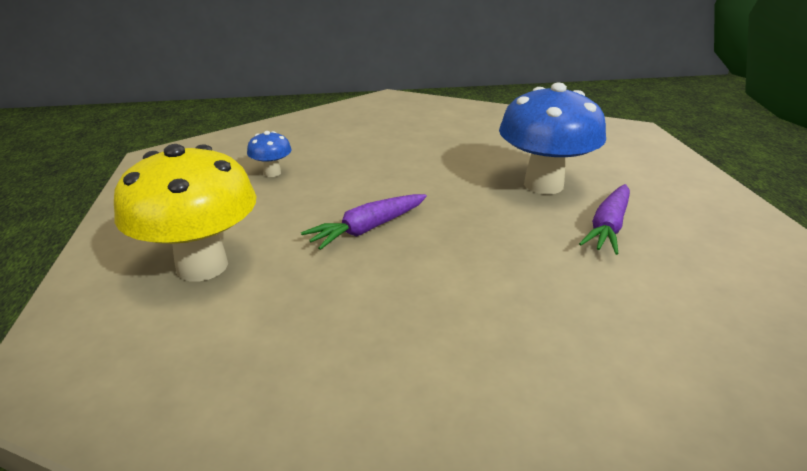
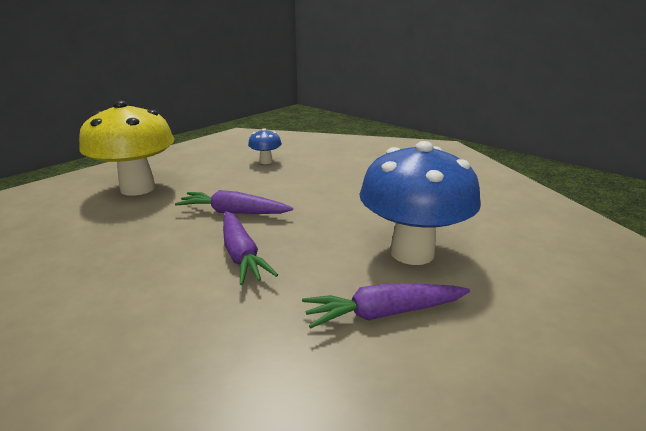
camera: 50 degrees right, 5 degrees down
none -> purple carrot [223,211,278,285]

